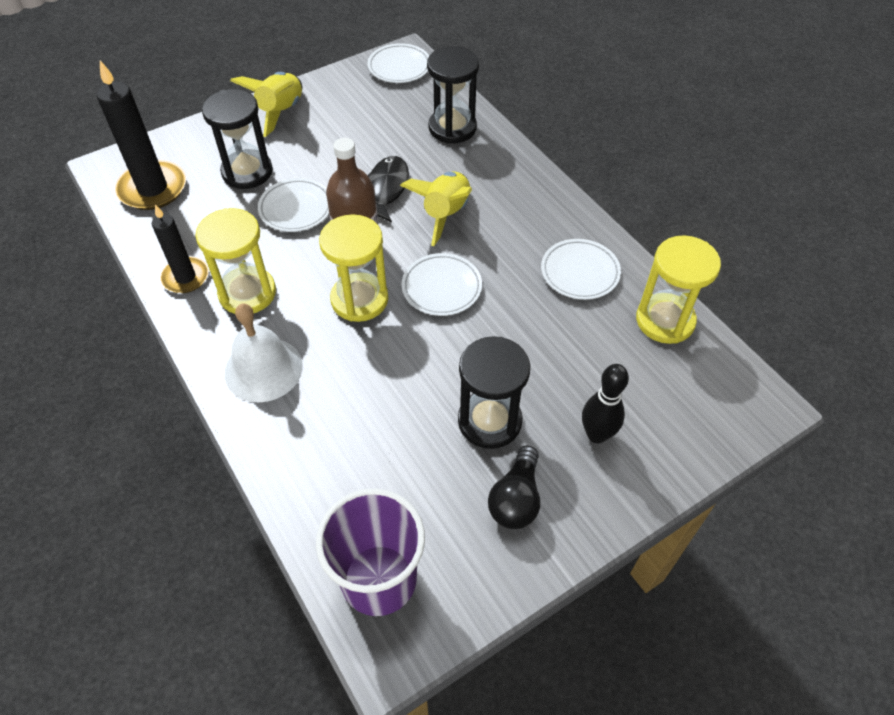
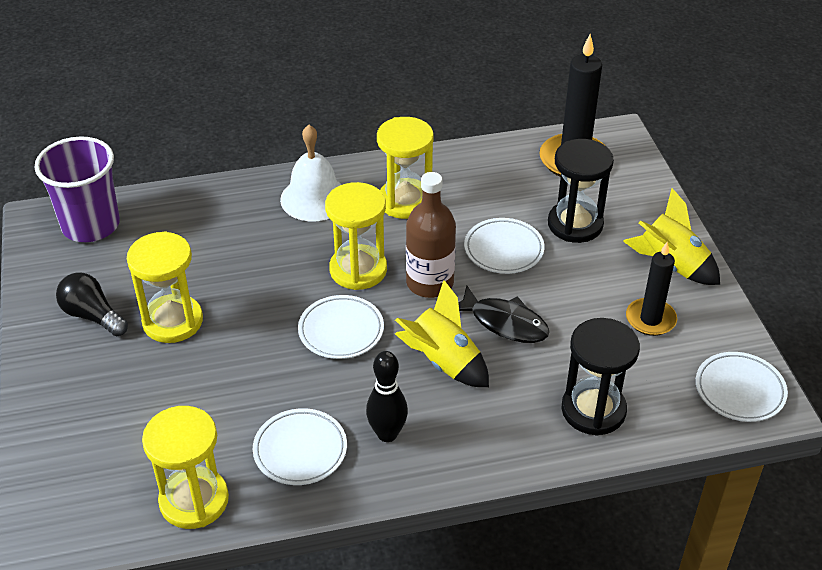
camera: 110 degrees right, 10 degrees down
black candle [152,204,209,293] -> black candle moved to [626,242,677,336]
black hourglass [458,336,530,449] -> yellow hourglass [127,231,203,343]
black bowling pin [582,364,629,443] -> black bowling pin moved to [366,351,408,442]

